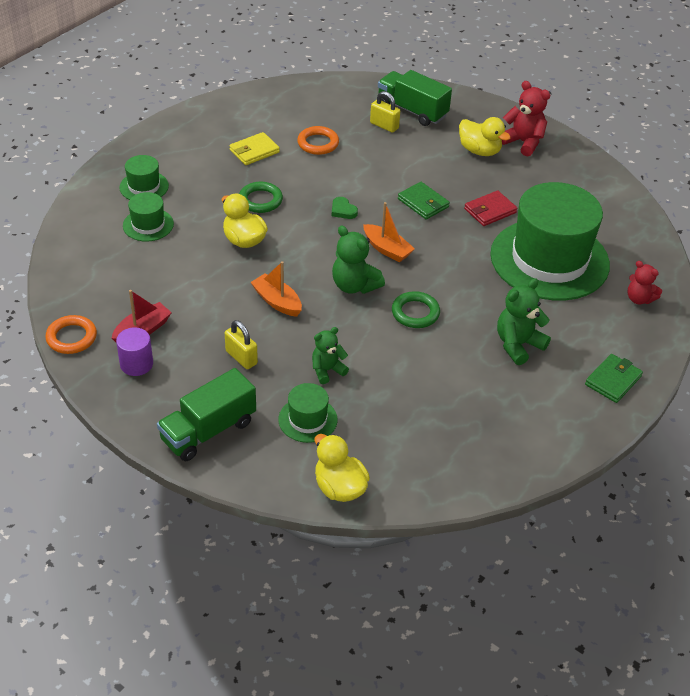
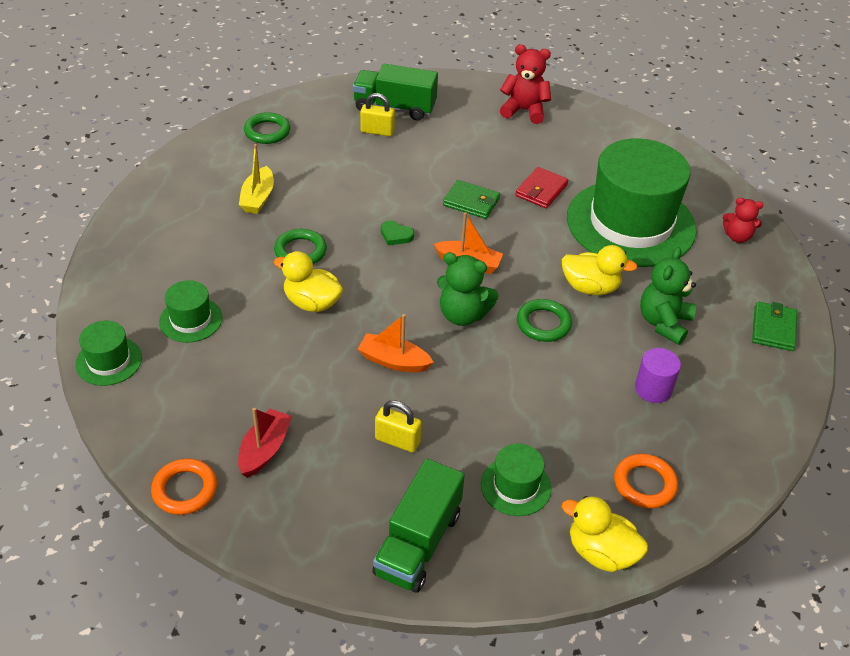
camera: 25 degrees left, 0 degrees up
purple cylinder [116,328,153,376] -> purple cylinder moved to [635,348,681,403]
green hat [119,155,169,200] -> green hat moved to [75,321,142,386]
yellow wallet [229,132,280,165] -> yellow boat [239,144,274,214]
orange ring [297,126,339,155] -> orange ring moved to [614,454,678,508]
green teddy bear [312,327,349,384] -> none
yellow duck [459,117,511,156] -> yellow duck moved to [562,245,638,295]
none -> green ring [244,112,290,144]

